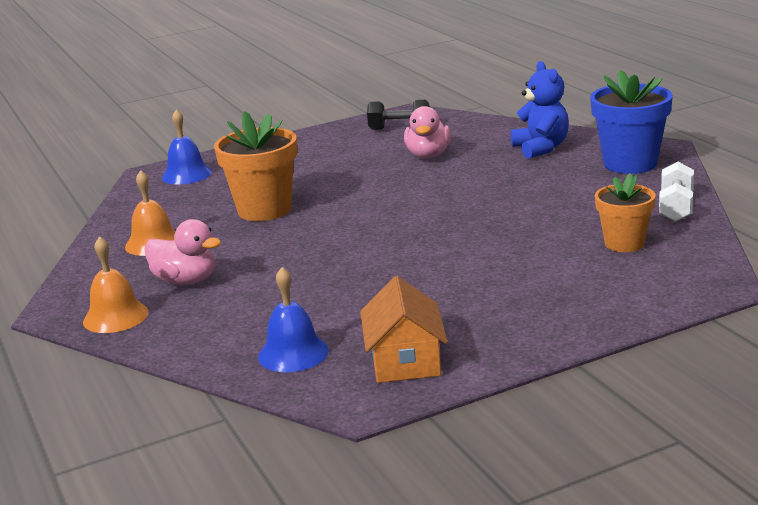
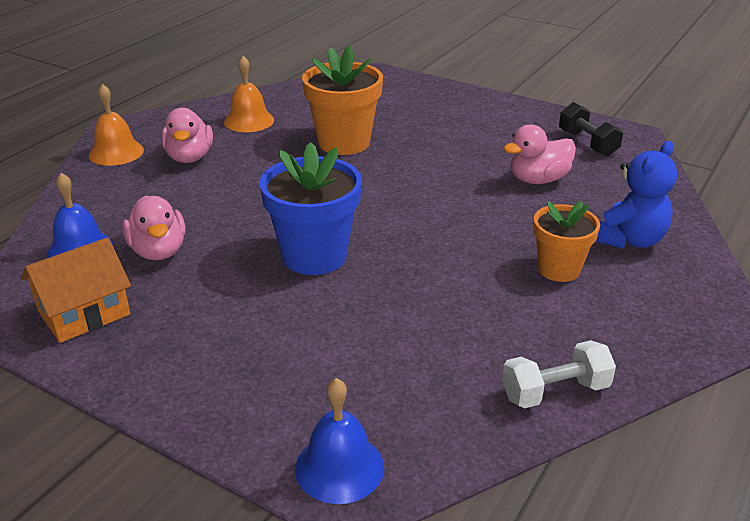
camera: 55 degrees right, 10 degrees up
blue bell [162,109,212,185] -> blue bell moved to [295,378,384,504]
blue flower pot [590,70,673,174] -> blue flower pot moved to [259,142,362,275]
orange flower pot [595,174,655,252] -> orange flower pot moved to [533,201,600,282]
none -> pink duck [122,196,186,260]

